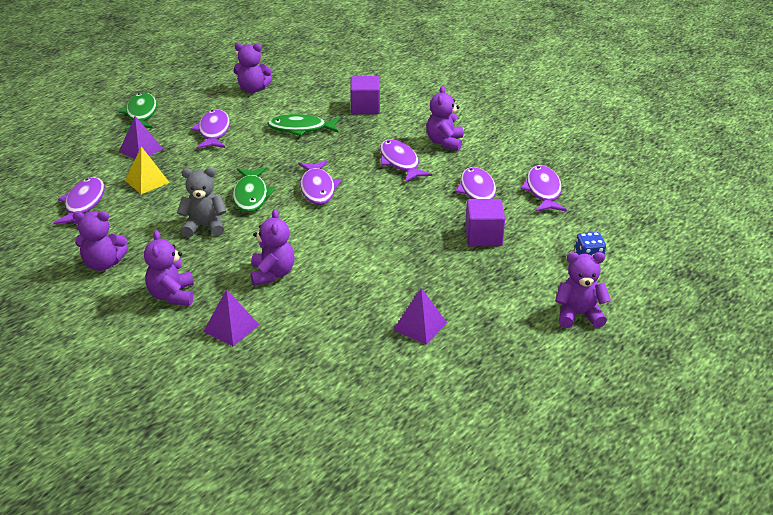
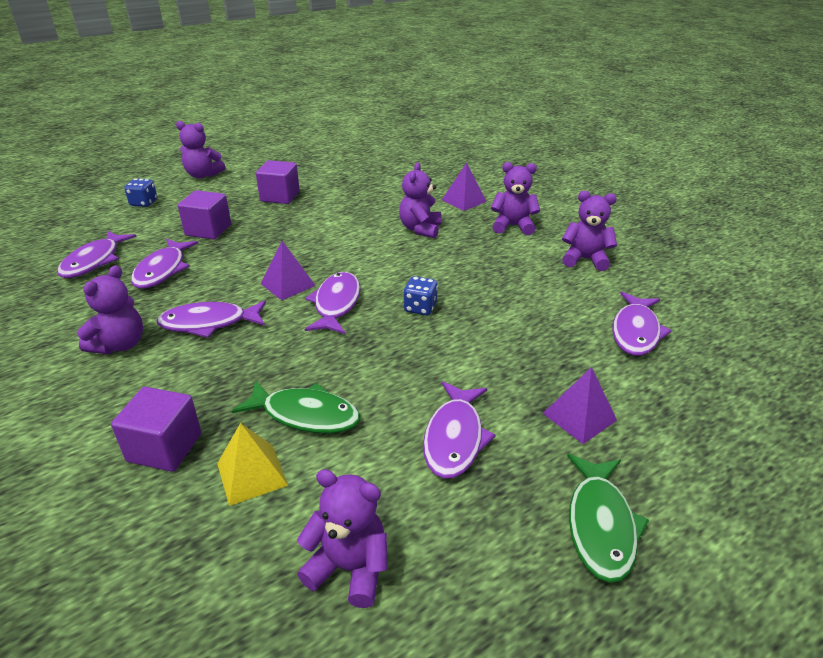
camera: 165 degrees left, 0 degrees up
yellow pyramid [125,146,170,194] -> yellow pyramid moved to [217,423,288,506]
purple teddy bear [144,230,194,305] -> purple teddy bear turned 90 degrees counterclockwise [491,162,540,235]
grey teddy bear [177,168,227,237] -> none
green fish [233,167,275,212] -> blue dice [403,276,438,315]
purple fish [380,139,432,182] -> purple fish turned 90 degrees clockwise [156,300,266,338]
purple pyramid [393,288,447,345] -> purple pyramid moved to [260,241,316,301]
none -> purple cube [256,160,300,204]

